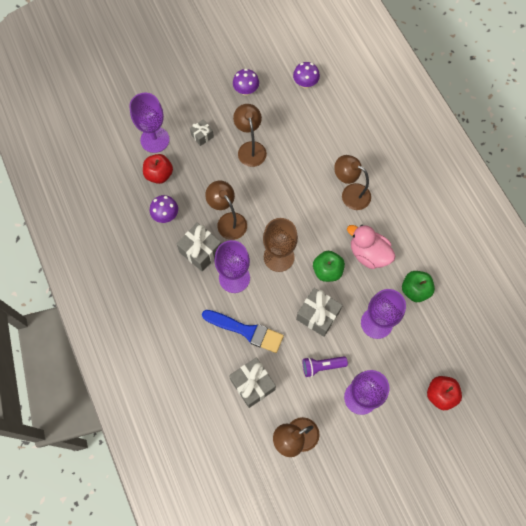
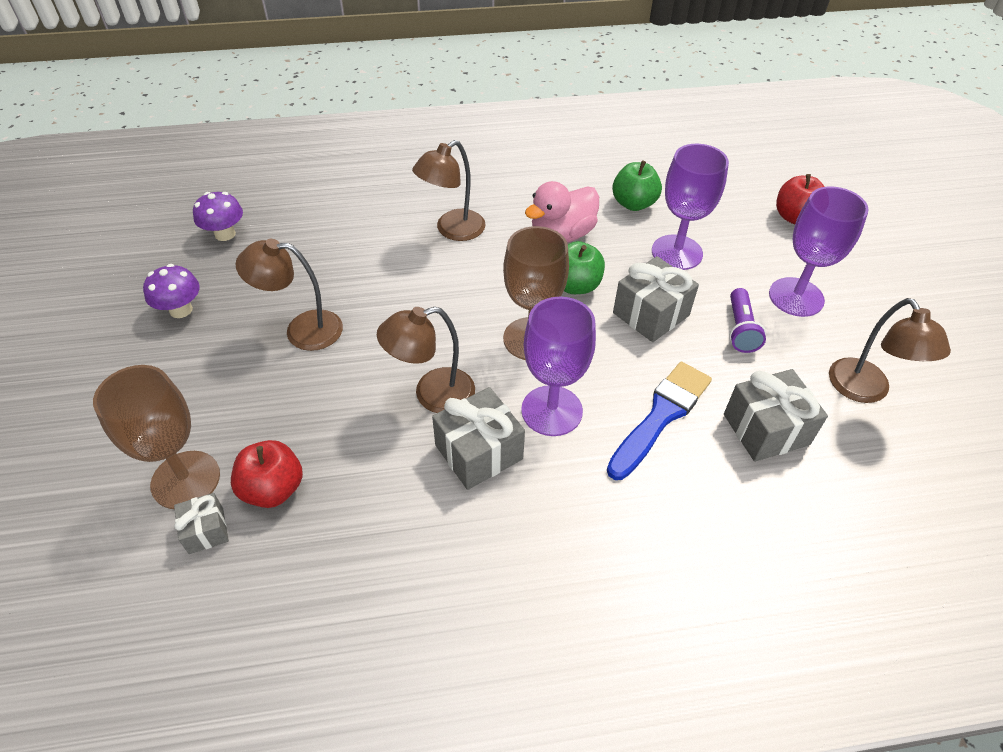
camera: 75 degrees left, 20 degrees down
purple goblet [129,93,170,153] -> brown goblet [93,365,220,509]
purple mushroom [150,195,178,223] -> none
grey gift [190,119,214,146] -> grey gift moved to [174,493,229,554]

